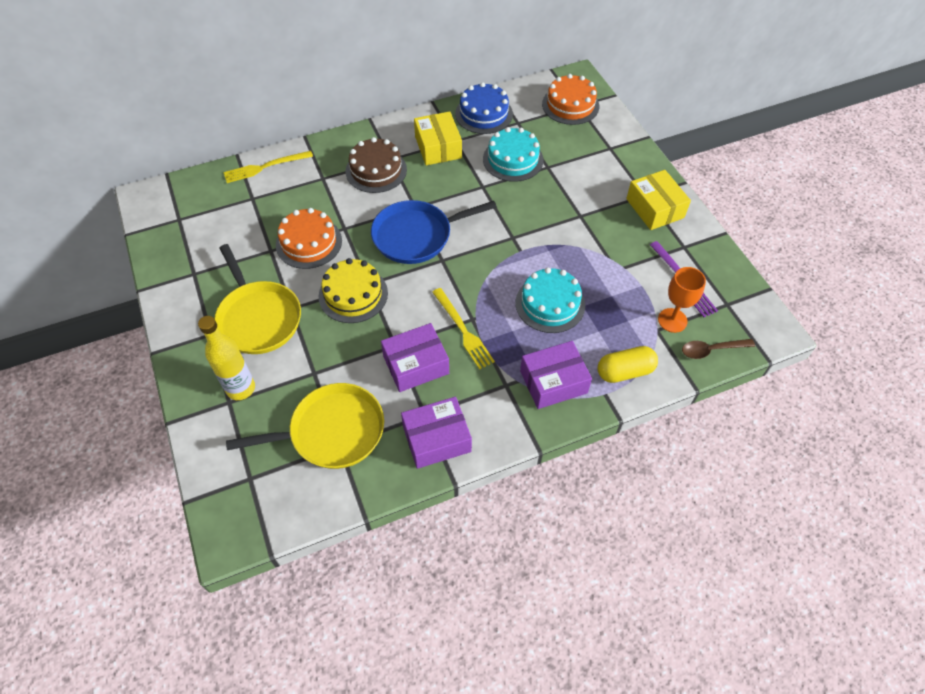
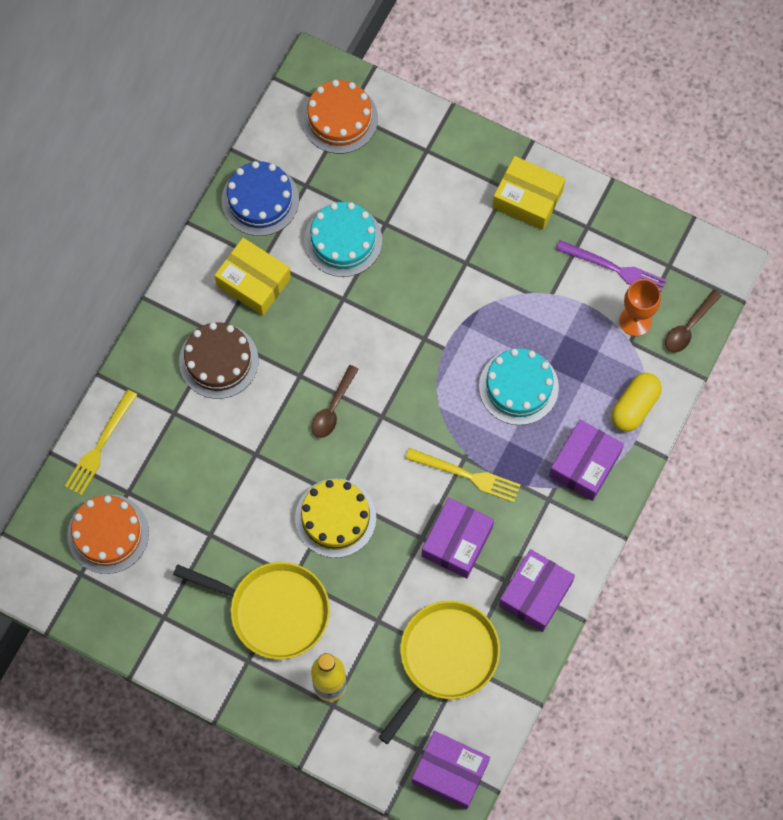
camera: 40 degrees left, 15 degrees up
orange cake [276,208,342,269] -> orange cake moved to [67,494,149,574]
blue pan [371,200,497,264] -> brown spoon [311,365,359,438]
none -> purple box [412,731,490,809]

